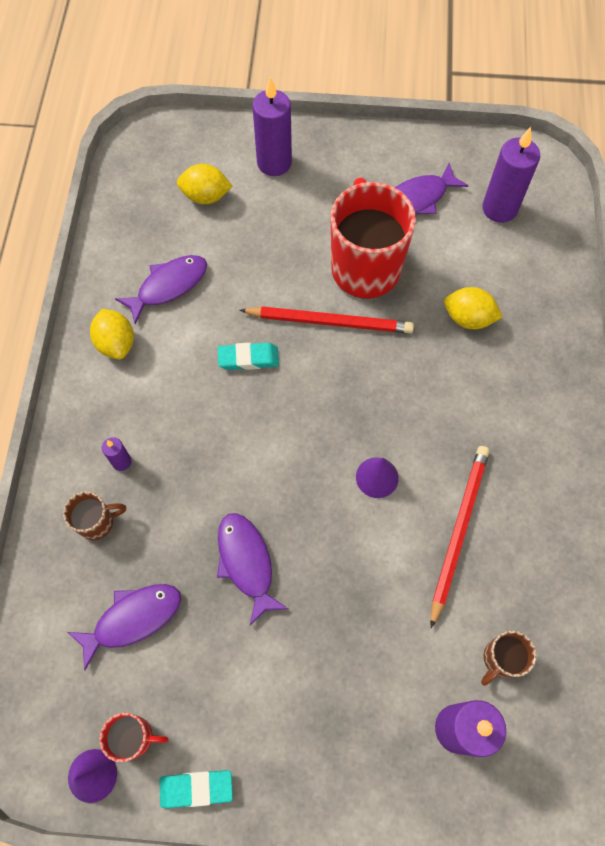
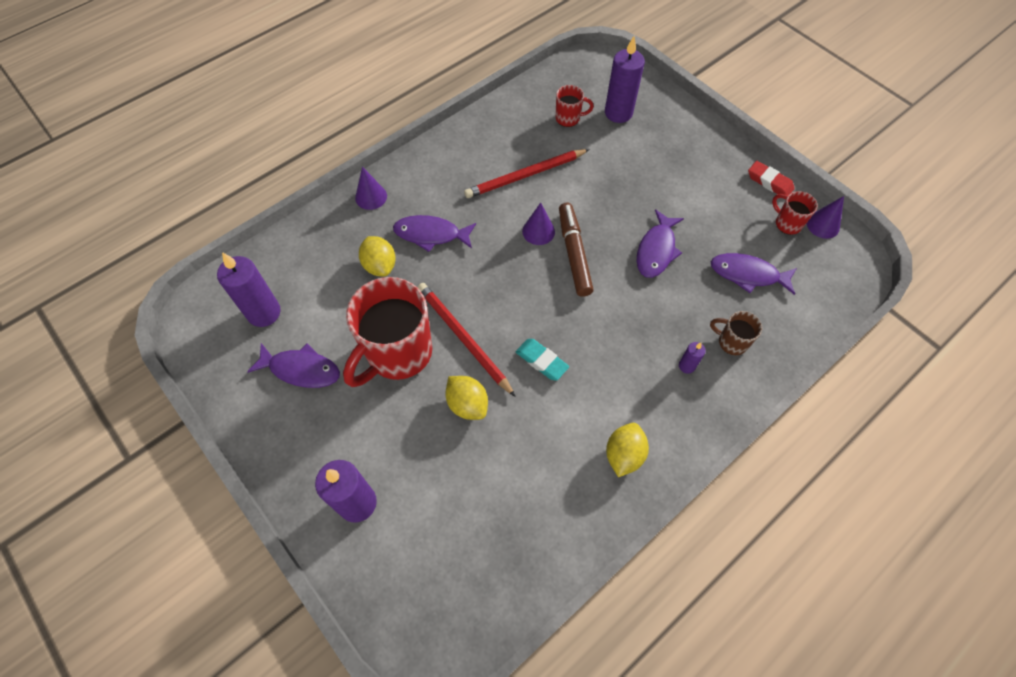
camera: 135 degrees left, 5 degrees down
purple fish [115,255,207,324] -> purple fish moved to [393,215,476,252]
turquoise eraser [160,770,233,808] -> red eraser [748,161,795,196]
yellow lemon [177,164,232,204] -> yellow lemon moved to [445,376,488,420]
brown mug [481,631,537,686] -> red mug [556,85,594,127]
none -> purple cone [355,167,387,210]
none -> brown marker [559,203,594,297]

